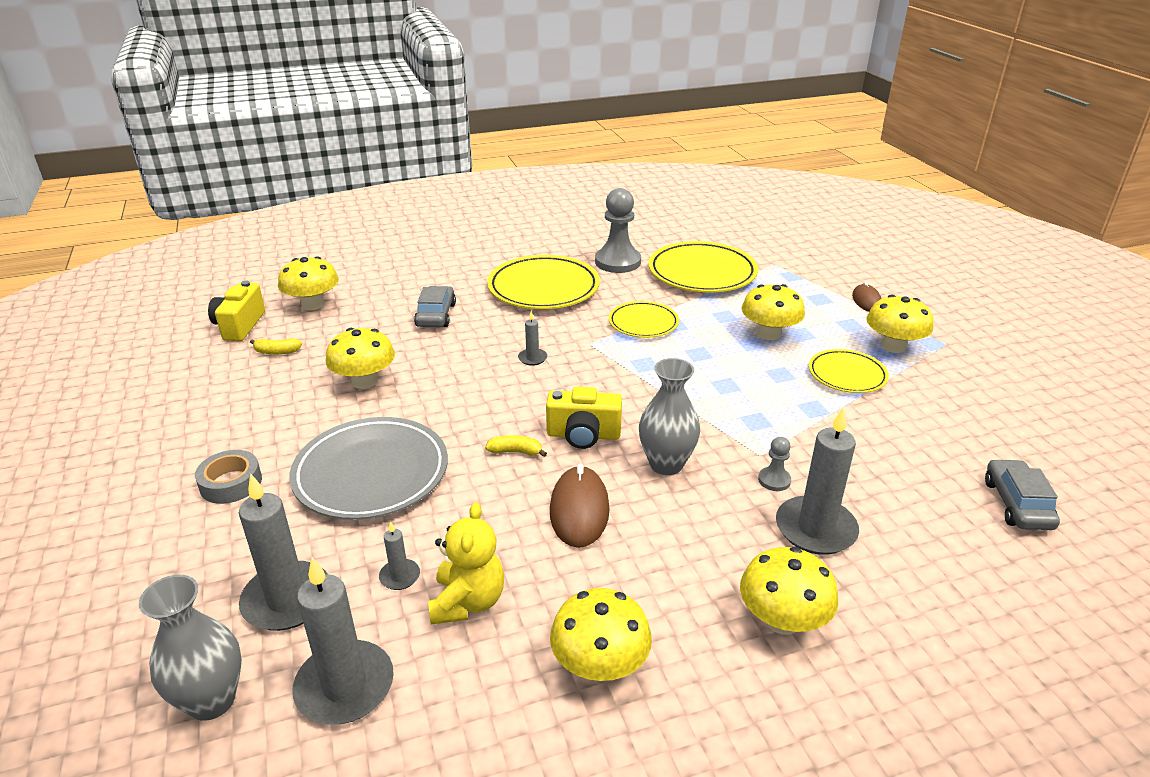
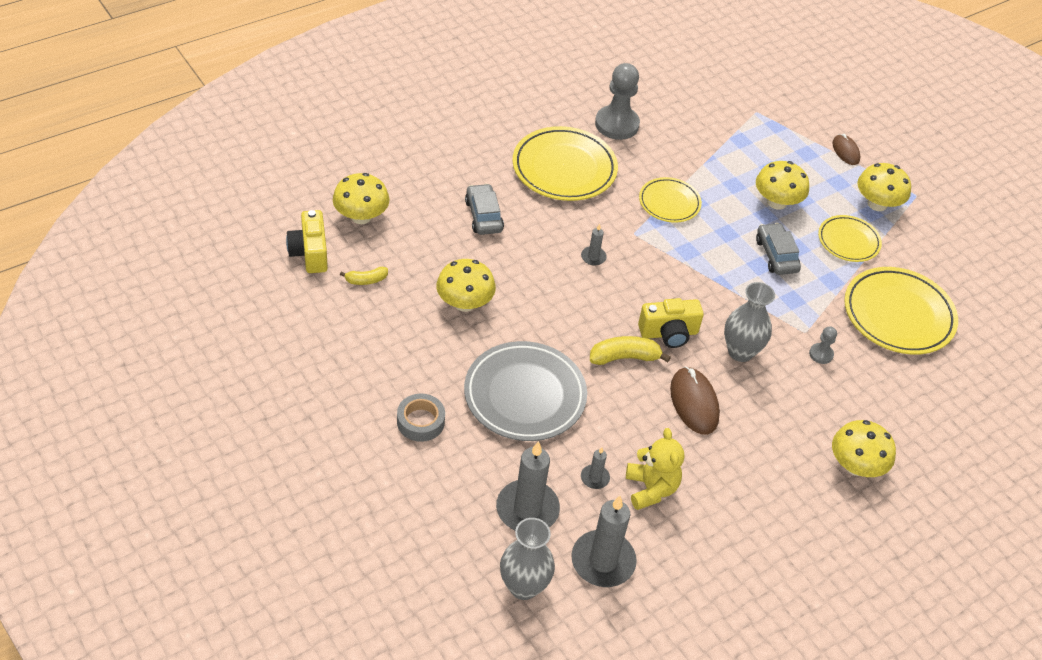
camera: 20 degrees left, 15 degrees up
yellow banana [485,435,547,457] -> yellow banana [590,336,671,365], size x1.64
yellow mushroom [550,588,652,681] -> none
yellow plate [648,241,758,292] -> yellow plate moved to [844,267,958,355]
grey candle [776,407,859,555] -> none
grey car [985,459,1060,530] -> grey car moved to [756,223,801,275]

